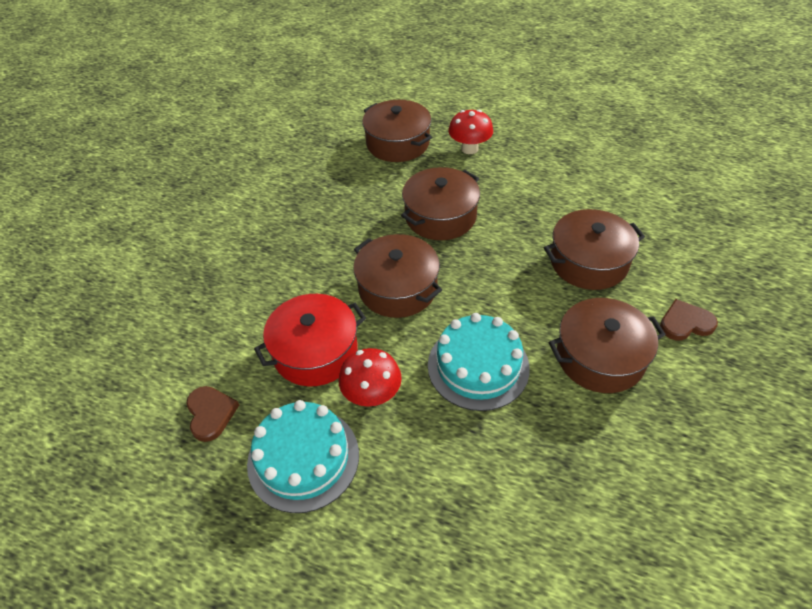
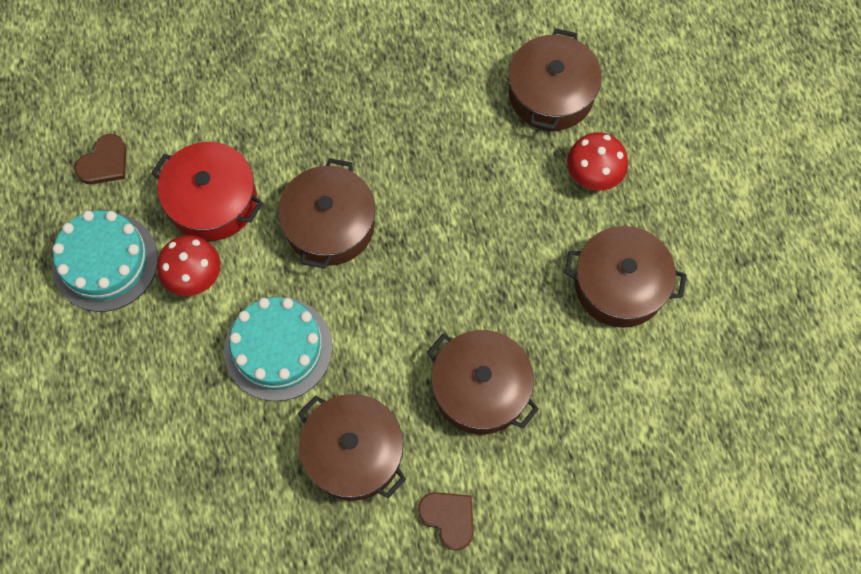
camera: 55 degrees right, 20 degrees up
brown pot [401,167,480,240] -> brown pot moved to [564,226,686,328]

